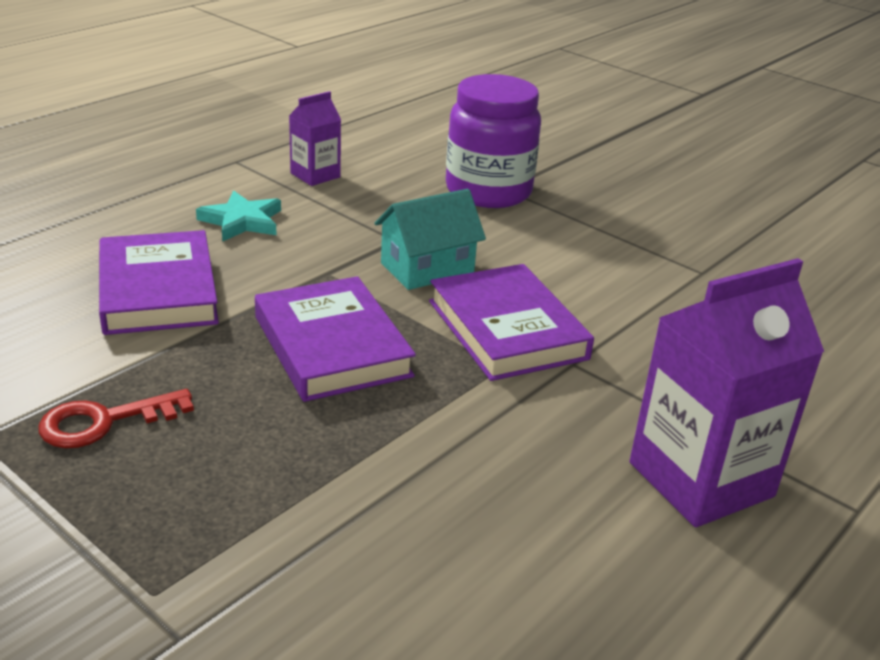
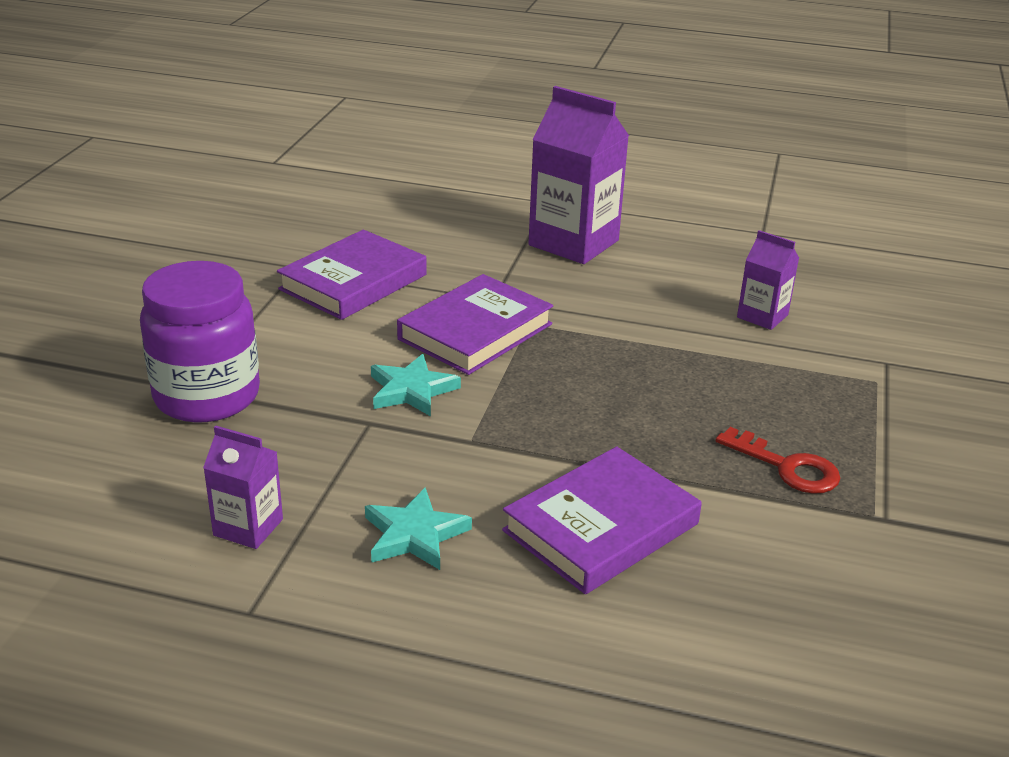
camera: 115 degrees left, 0 degrees up
purple book [255,276,416,402] -> purple book moved to [277,230,426,320]
turquoise house [374,189,486,290] -> turquoise star [371,354,461,417]
none -> purple carton [737,230,799,330]

